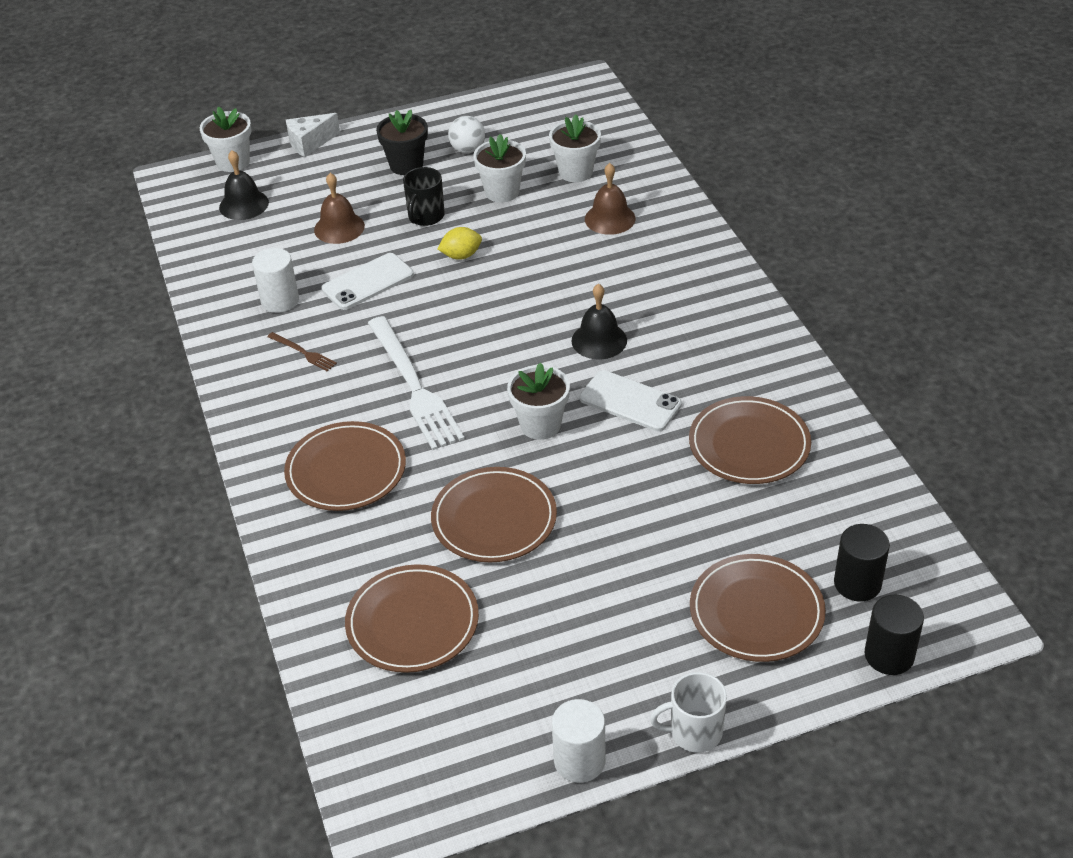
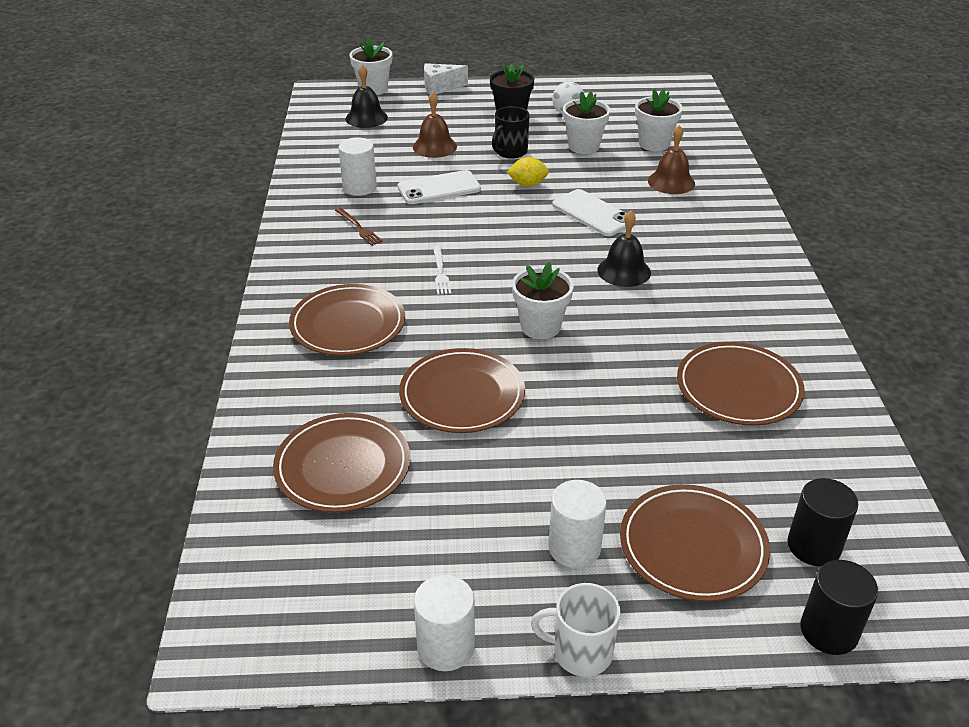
camera: 15 degrees right, 5 degrees down
white fork [368,316,465,450] -> white fork [433,246,451,295], size x0.43
white phone [579,370,682,431] -> white phone moved to [552,189,626,236]
none -> white cylinder [548,480,606,568]

